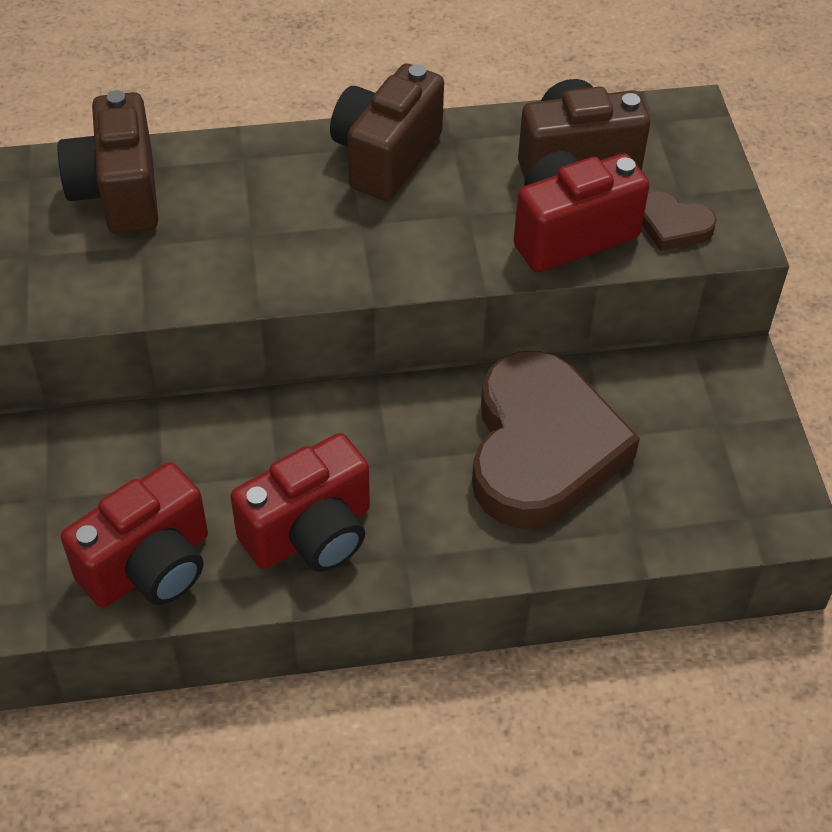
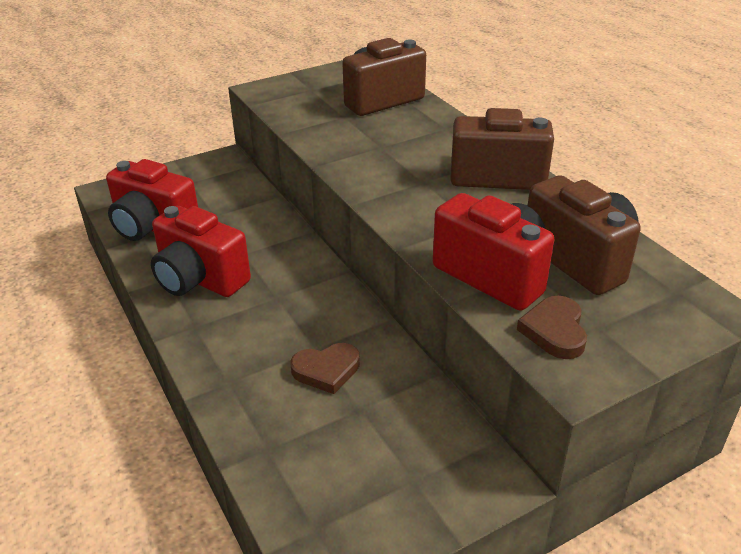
camera: 70 degrees right, 15 degrees down
brown heart [472,351,640,529] -> brown heart [291,343,360,394], size x0.42

